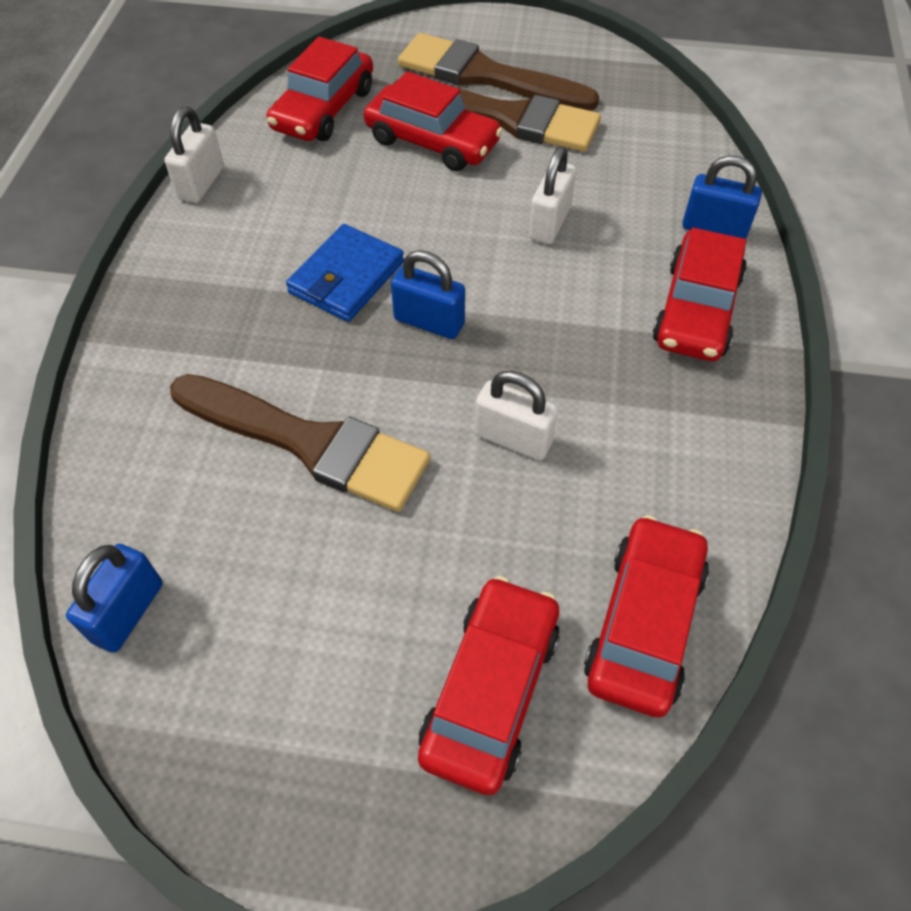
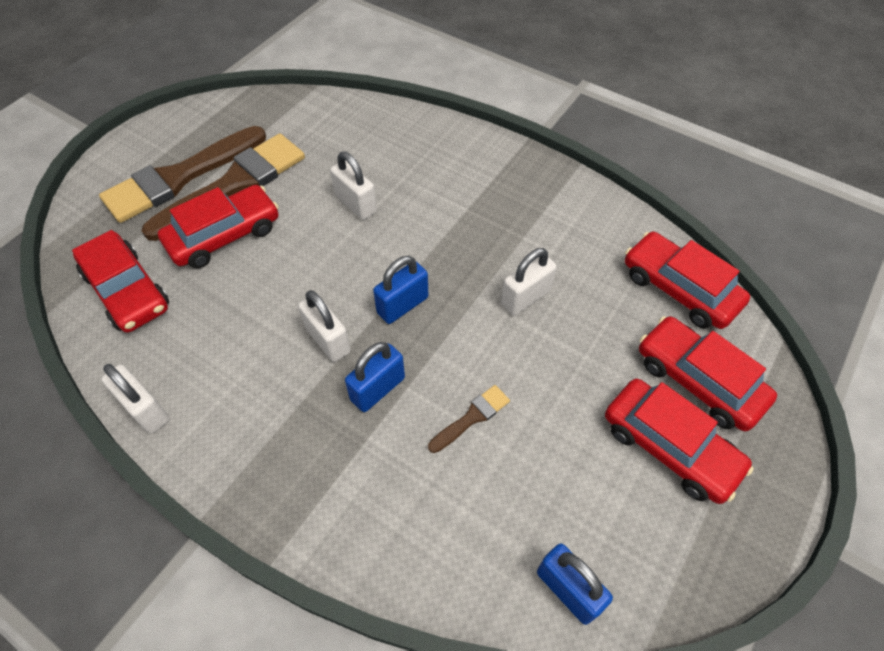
camera: 65 degrees left, 0 degrees up
brown brush [170,374,430,512] -> brown brush [428,385,510,453], size x0.44
blue wallet [286,224,404,322] -> white padlock [298,290,351,362]
red car [653,228,747,361] -> red car moved to [605,379,754,504]
blue padlock [682,155,762,239] -> blue padlock moved to [345,342,405,412]

